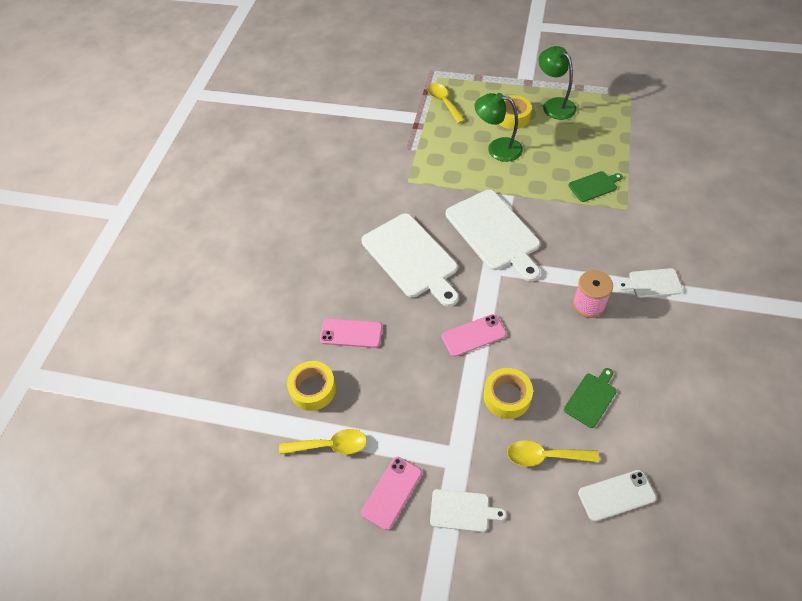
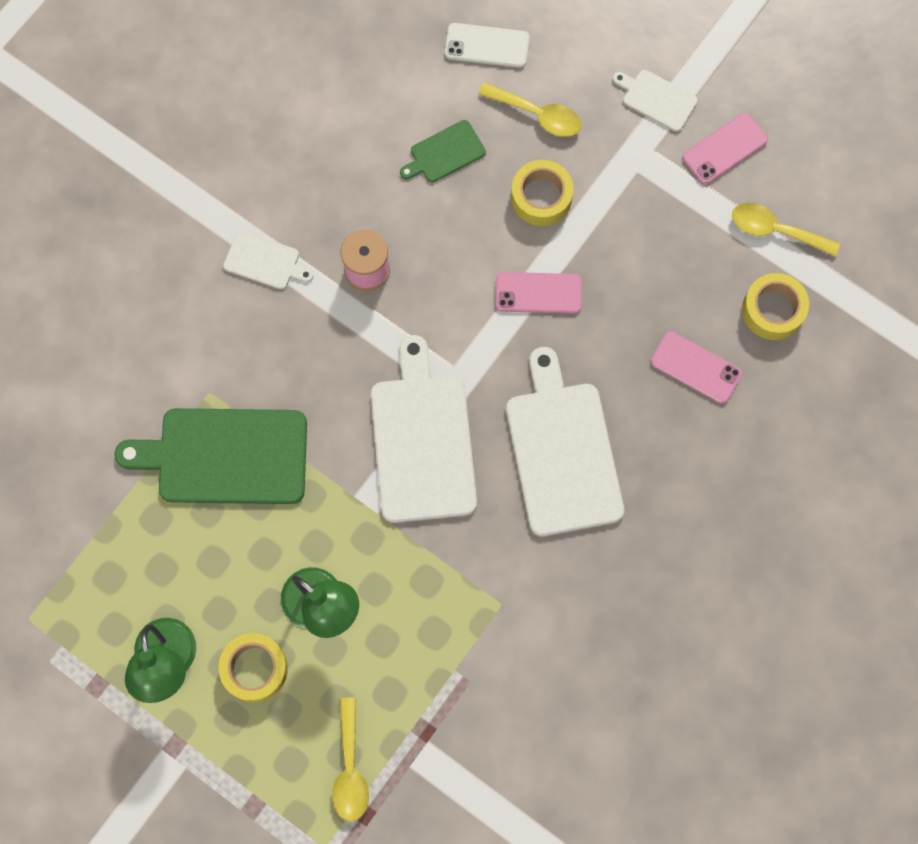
camera: 160 degrees left, 20 degrees up
green cutting board [568,171,623,202] -> green cutting board [115,408,307,504], size x2.08

